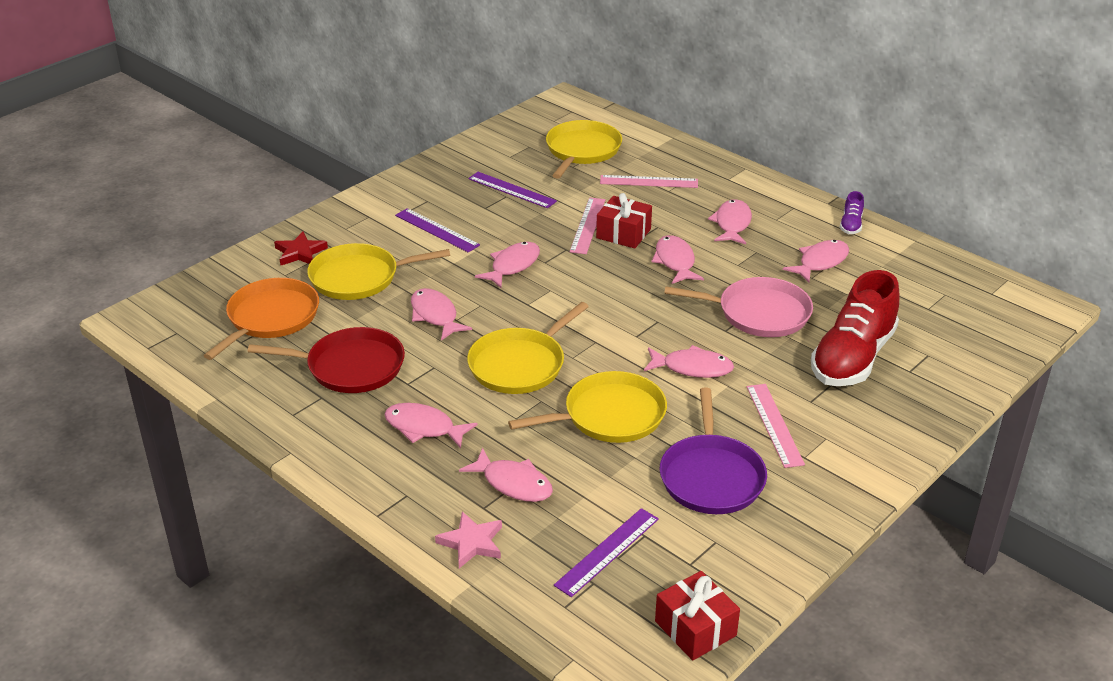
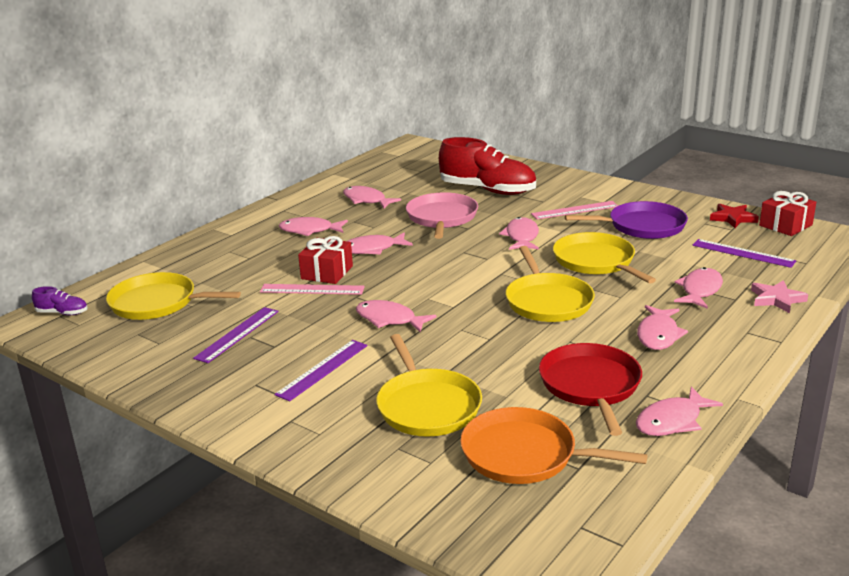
camera: 95 degrees left, 10 degrees down
red star [274,232,328,266] -> red star moved to [710,204,759,228]
pink fish [411,288,472,341] -> pink fish moved to [636,386,723,436]
yellow pan [467,302,589,394] -> yellow pan turned 45 degrees clockwise [506,246,595,322]
pink ruler [600,175,698,188] -> none
purple shoe [840,191,864,234] -> purple shoe moved to [32,286,88,315]

